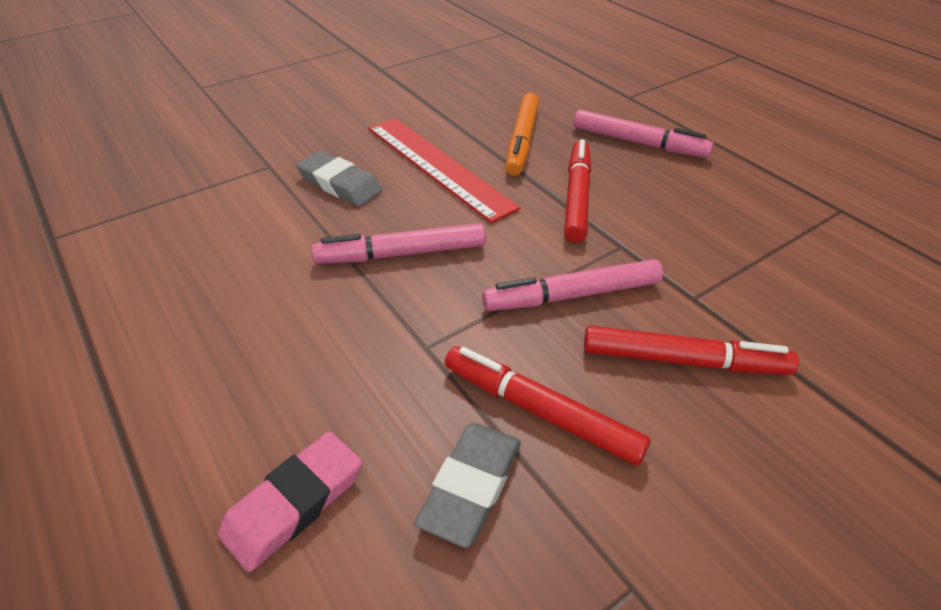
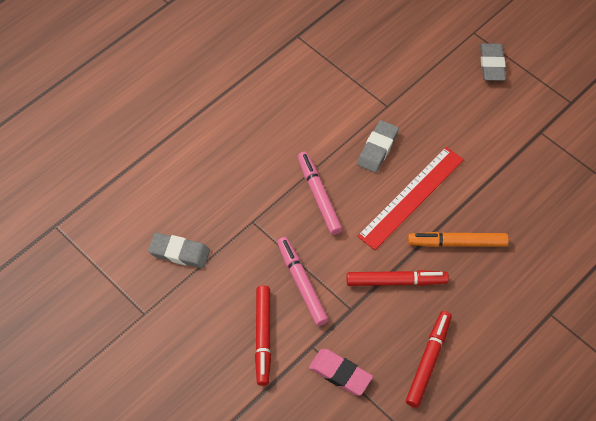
camera: 80 degrees right, 15 degrees up
pink eraser [218,431,362,572] -> pink eraser moved to [309,349,373,396]
red marker [445,346,650,465] -> red marker moved to [406,311,452,408]
pink marker [574,110,714,158] -> none
none -> grey eraser [480,43,506,81]

